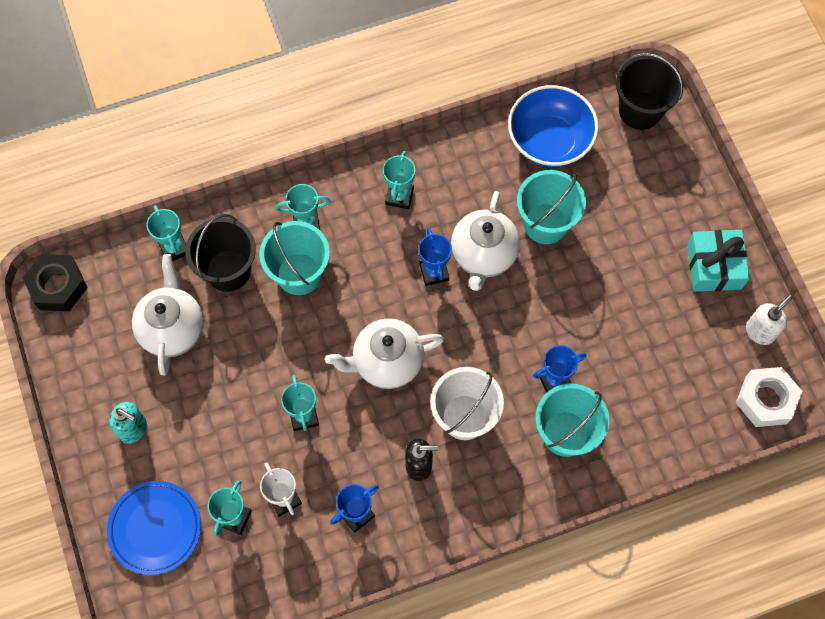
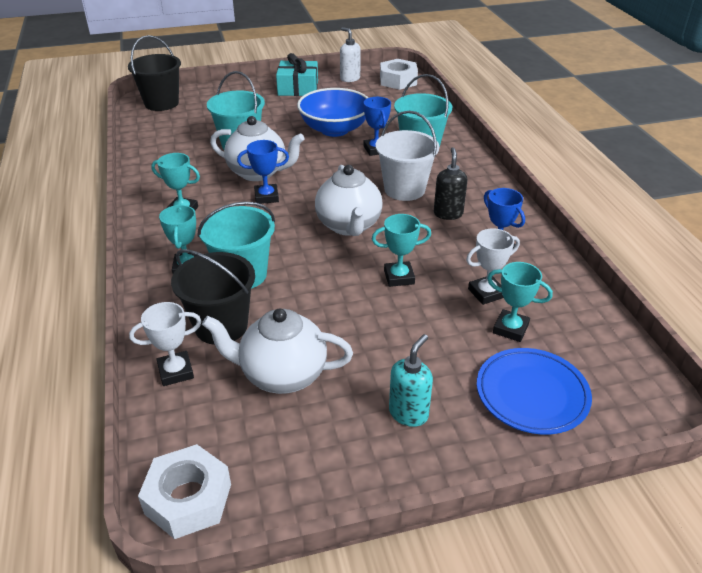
camera: 85 degrees left, 30 degrees down
black nut [23,254,88,311] -> white nut [138,444,231,539]
turquoise trophy [146,205,186,261] -> white trophy [129,302,202,386]
blue bowl [508,85,598,167] -> blue bowl moved to [297,88,368,137]

